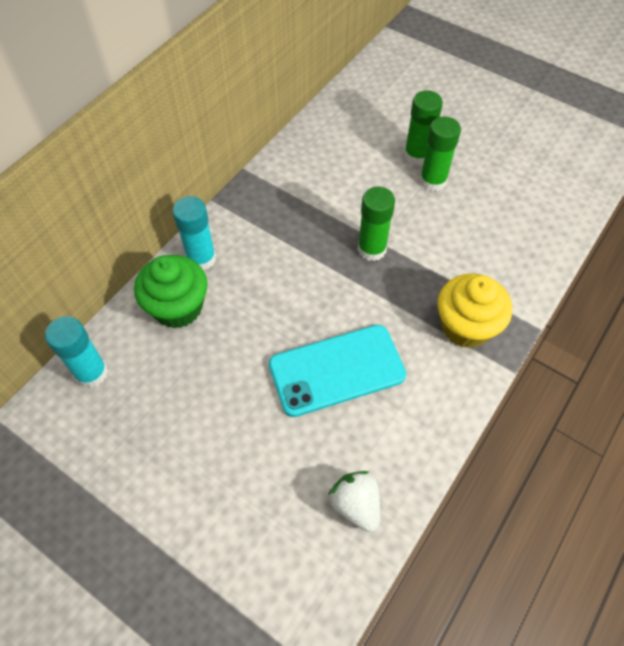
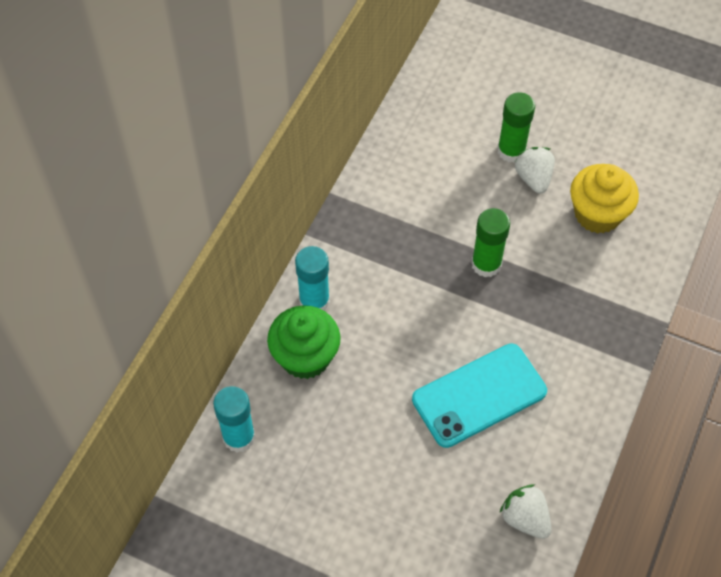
camera: 10 degrees left, 0 degrees up
green glue stick [419,116,461,192] -> white strawberry [515,147,555,194]
yellow cupcake [437,274,512,348] -> yellow cupcake moved to [570,164,639,234]

